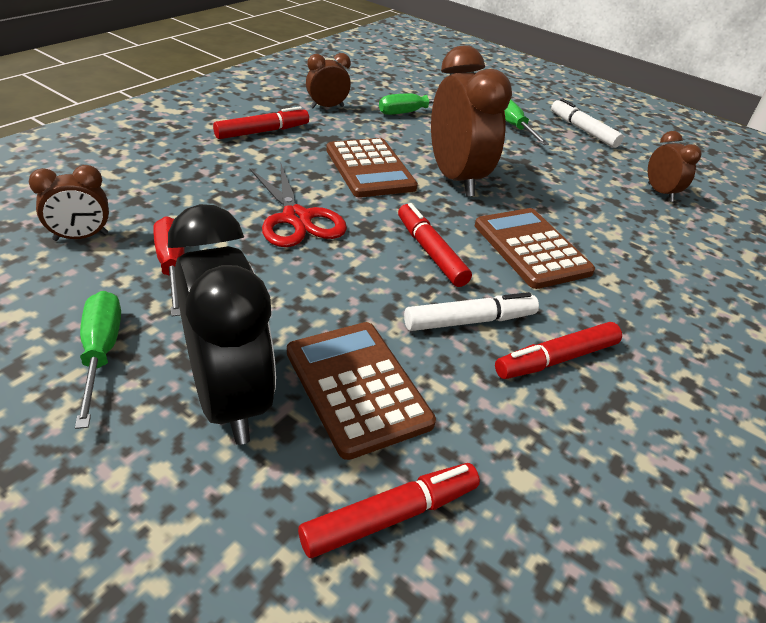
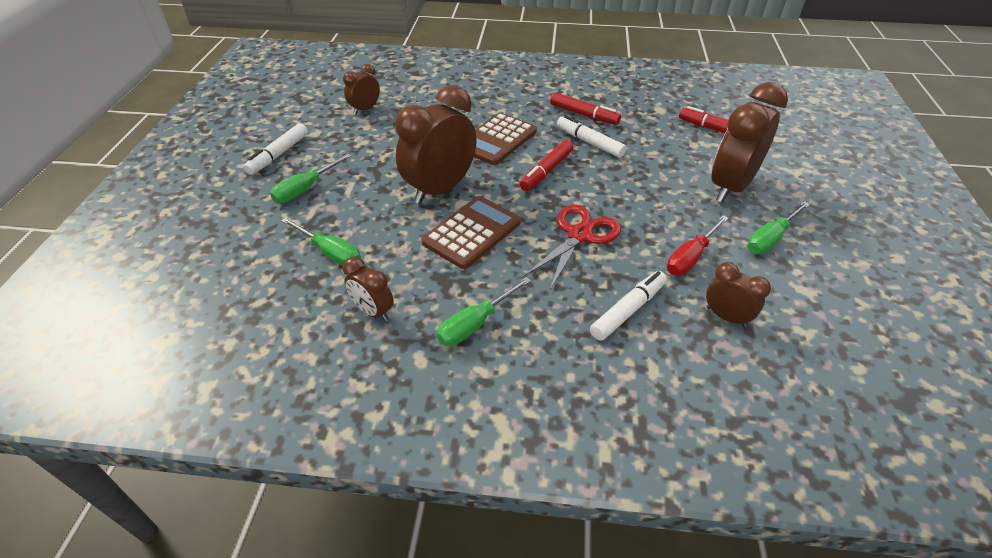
camera: 115 degrees left, 5 degrees up
black clock [168,204,276,445] -> brown clock [711,82,788,202]
red marker [213,106,309,139] -> green screwdriver [437,277,531,346]
brown calculator [287,322,436,460] -> none
none -> white marker [590,271,667,341]

